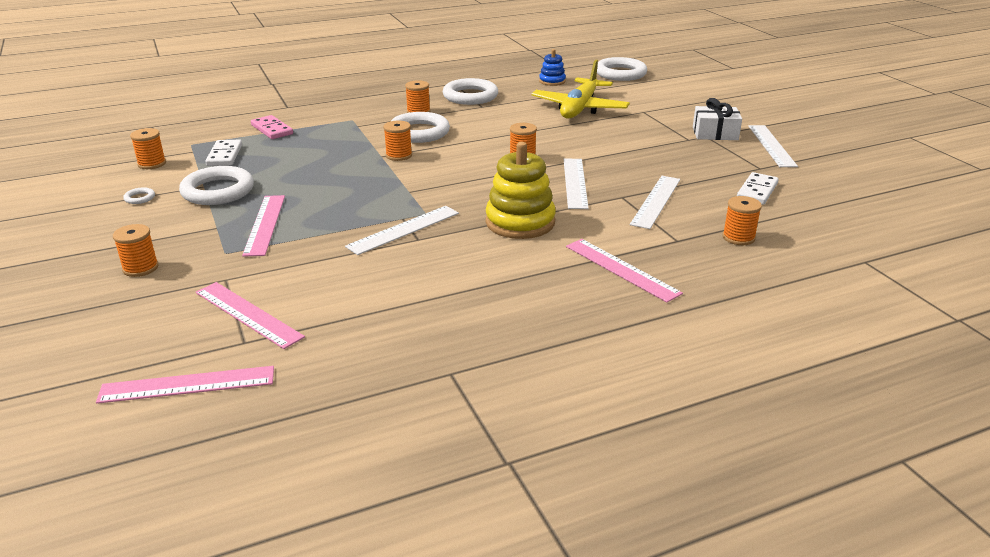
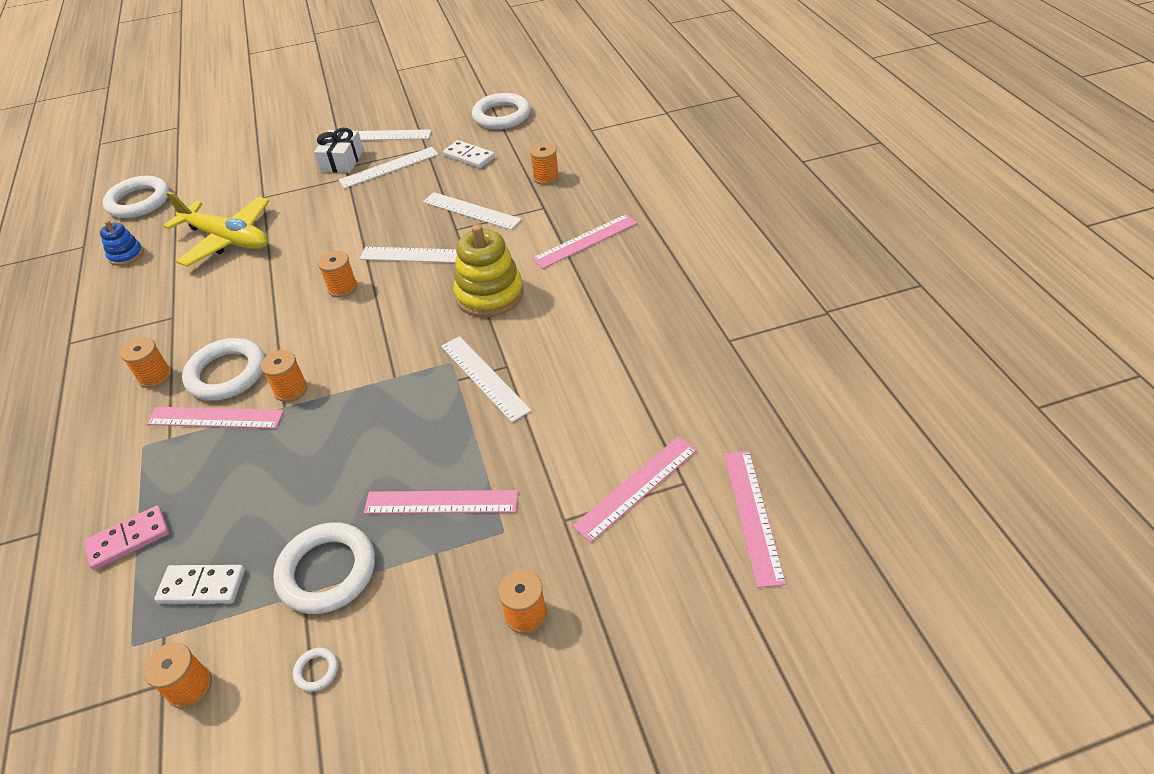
camera: 80 degrees left, 15 degrees up
white ring [443,78,498,105] -> white ring moved to [472,93,530,129]
none -> pink ruler [146,407,284,429]
none -> white ruler [339,147,438,188]

